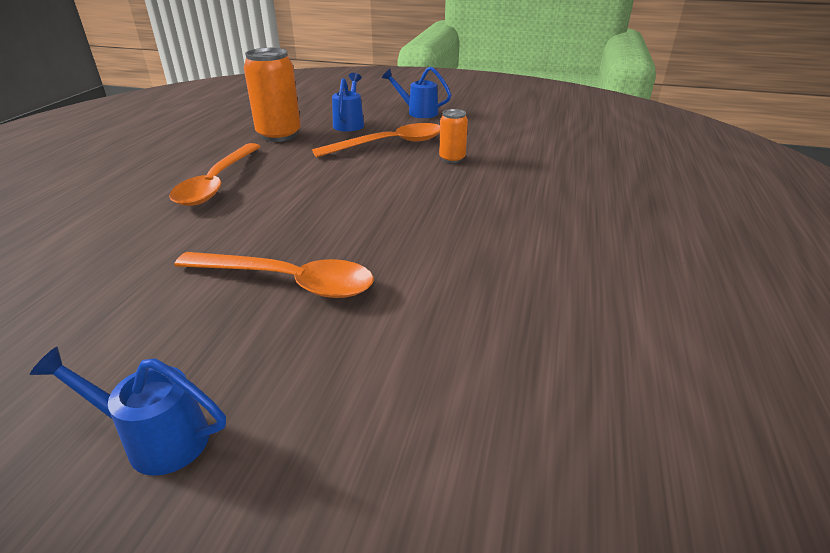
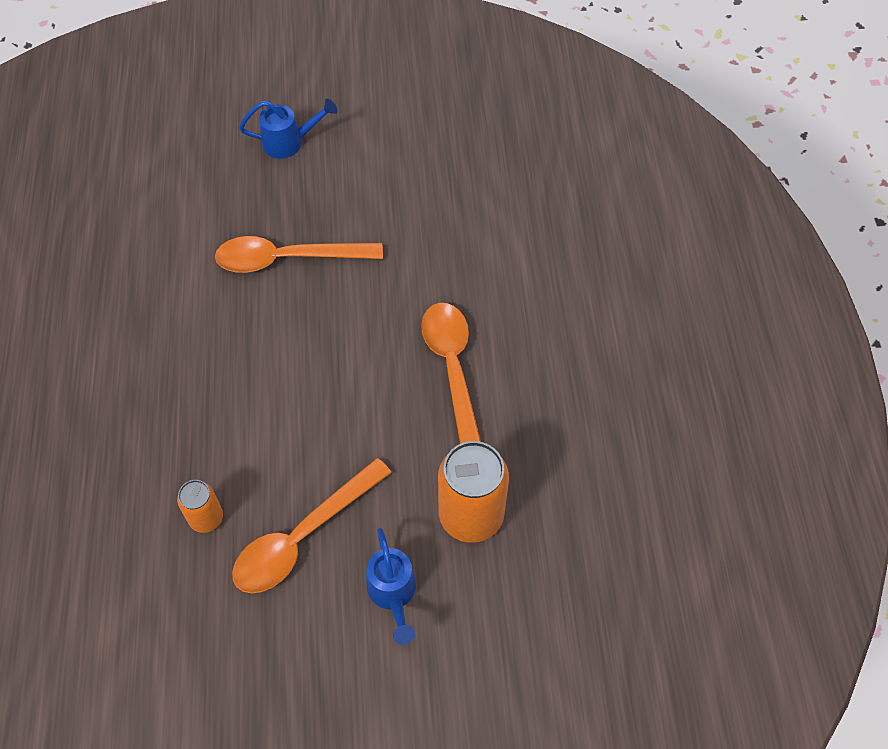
camera: 160 degrees right, 25 degrees up
blue watering can [382,67,451,118] -> none

